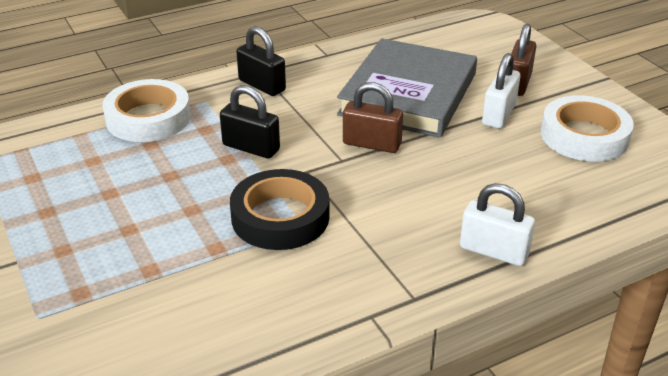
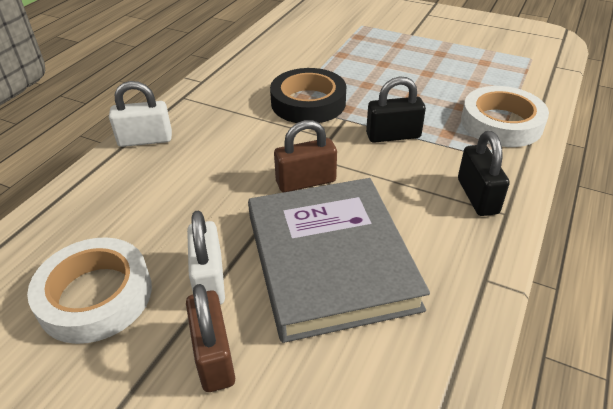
camera: 145 degrees right, 5 degrees up
black padlock [236,26,286,96] -> black padlock turned 75 degrees clockwise [458,131,510,216]

